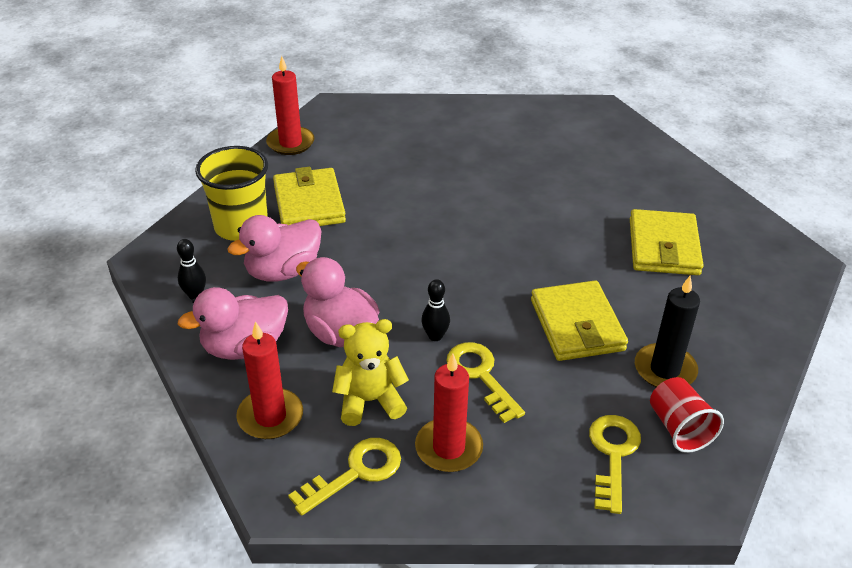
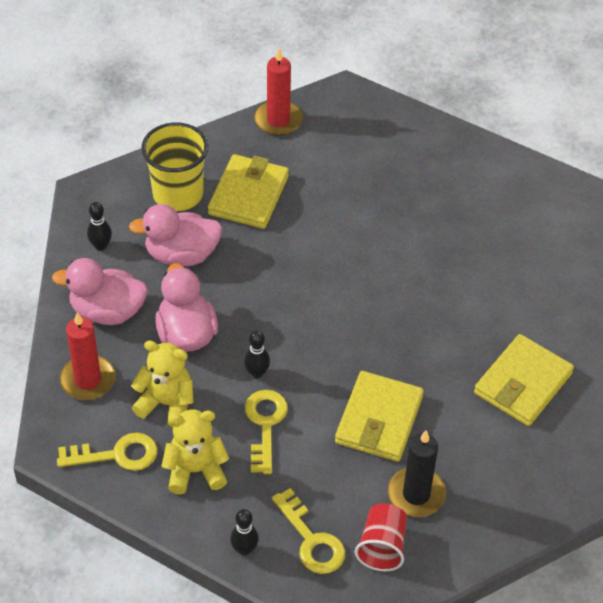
camera: 30 degrees right, 10 degrees up
red candle [415,353,483,472] -> yellow teddy bear [162,410,229,494]
yellow key [589,415,641,514] -> yellow key turned 105 degrees clockwise [272,488,345,574]
none -> black bowling pin [230,509,259,556]

